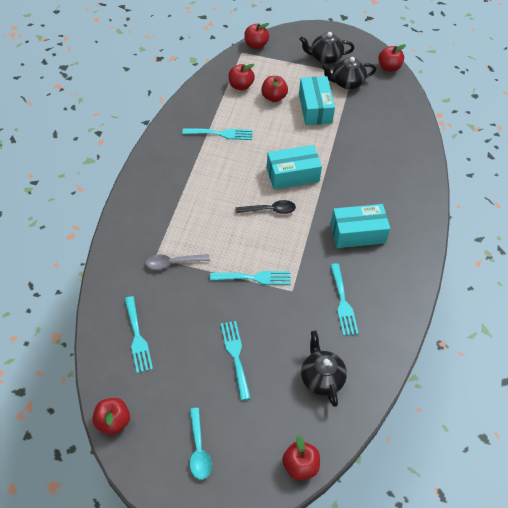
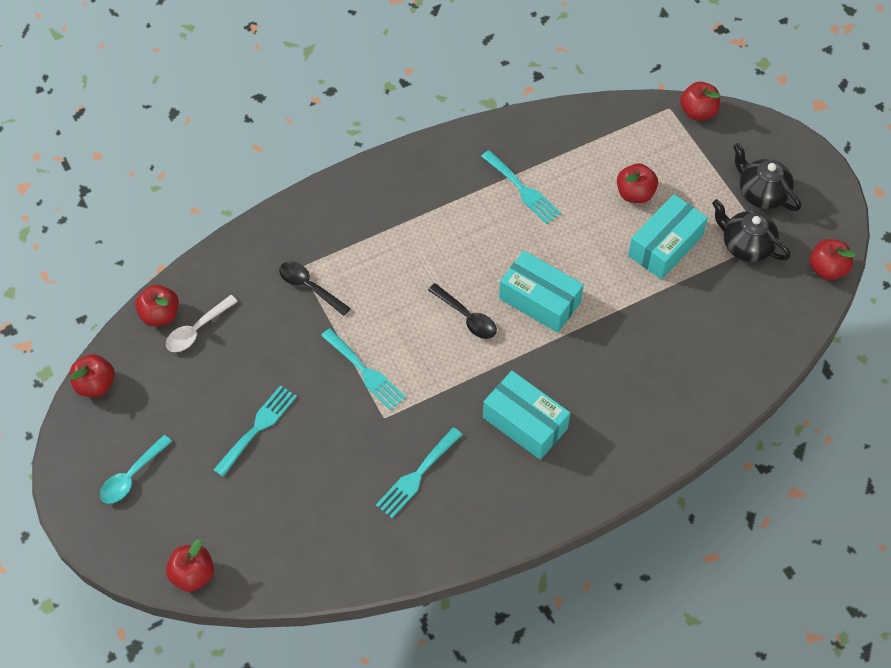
camera: 50 degrees right, 5 degrees up
turquoise fork [125,296,153,373] -> white spoon [166,295,238,352]
grey spoon [145,254,210,270] -> black spoon [279,262,351,316]
red apple [228,64,255,90] -> red apple moved to [135,285,179,326]
black teapot [301,331,347,407] -> none

